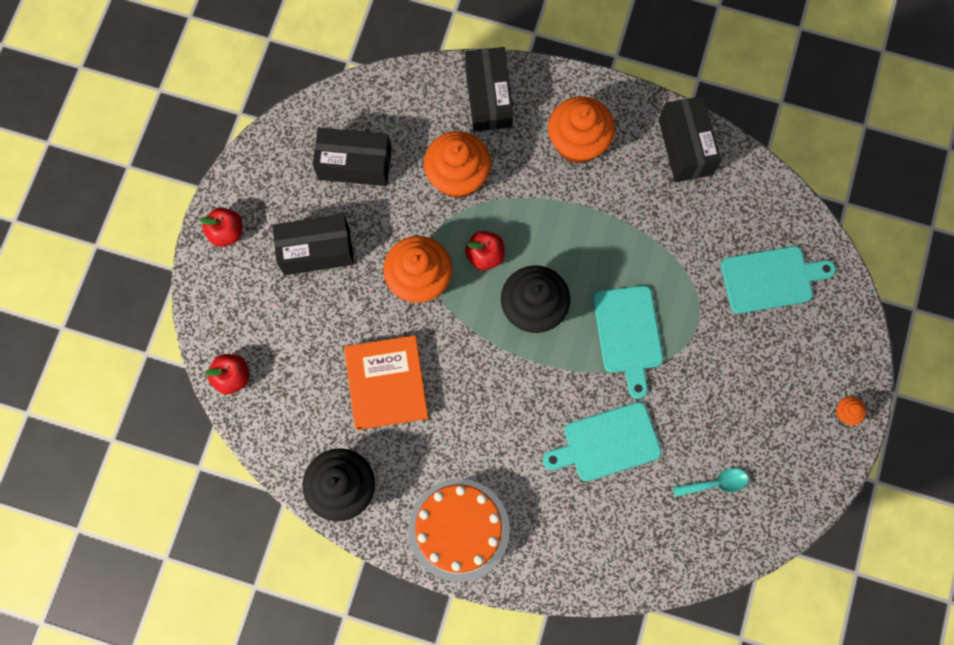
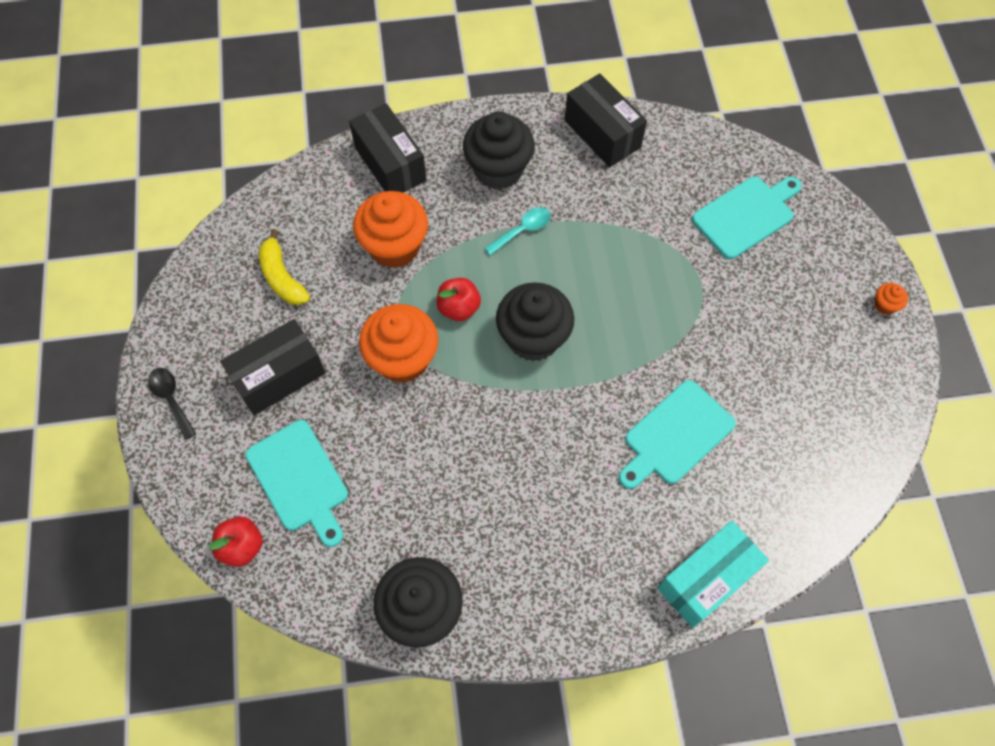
camera: 25 degrees left, 10 degrees down
red apple [200,207,242,247] -> black spoon [148,368,196,440]
black box [312,128,392,186] -> yellow banana [259,229,310,305]
orange book [344,335,429,430] -> none
orange cake [409,479,510,582] -> none
orange cupcake [548,96,615,164] -> black cupcake [463,111,535,190]
turquoise cutting board [593,285,663,399] -> turquoise cutting board moved to [245,420,348,547]
turquoise spoon [673,468,748,497] -> turquoise spoon moved to [484,207,551,256]
none -> turquoise box [658,521,769,628]

